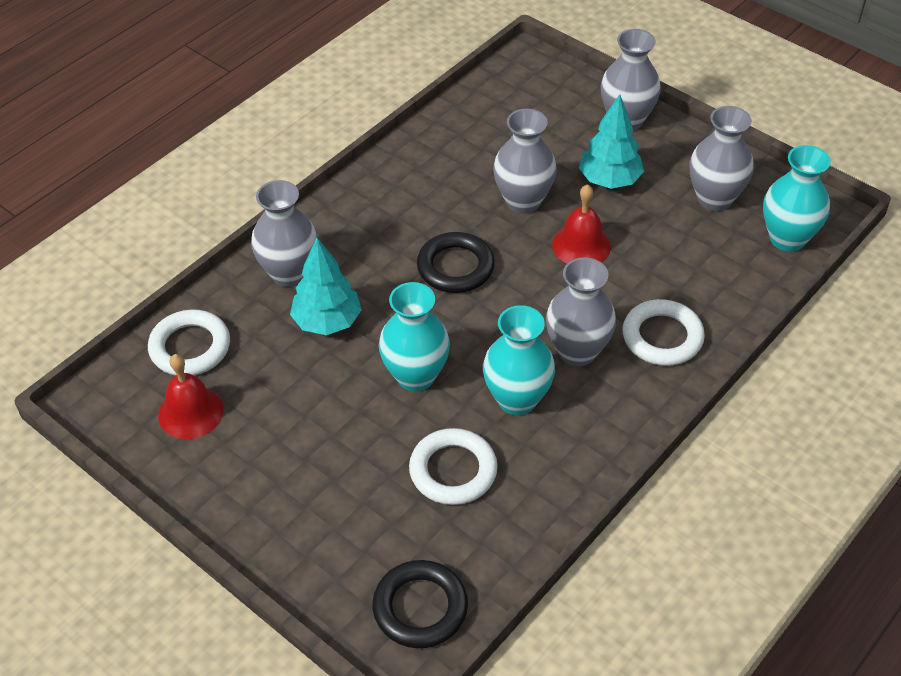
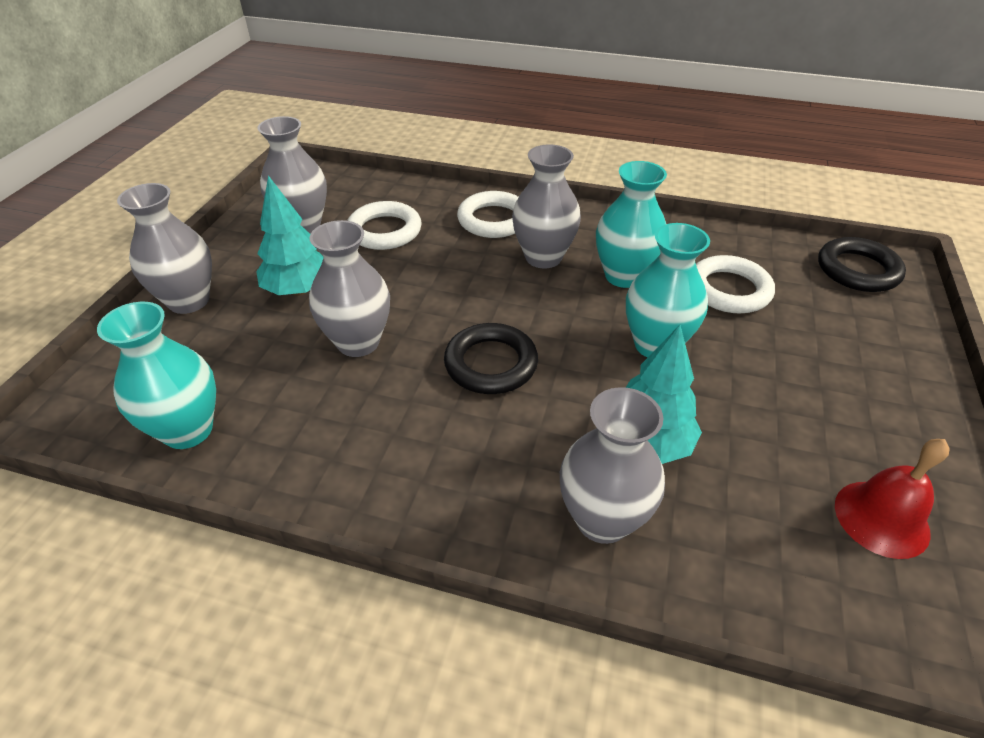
camera: 115 degrees left, 5 degrees down
white ring [148,309,230,375] -> white ring moved to [347,201,422,250]
red bell [552,184,611,264] -> none
turquoise vase [763,145,831,252] -> turquoise vase moved to [97,302,216,449]

